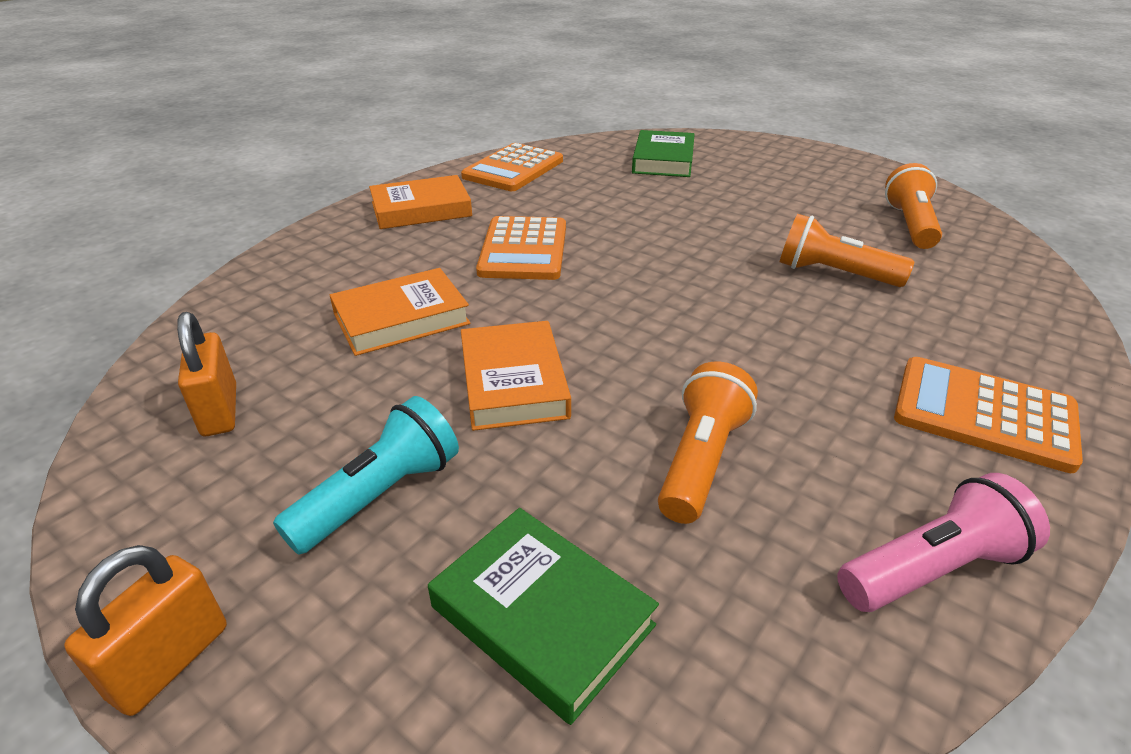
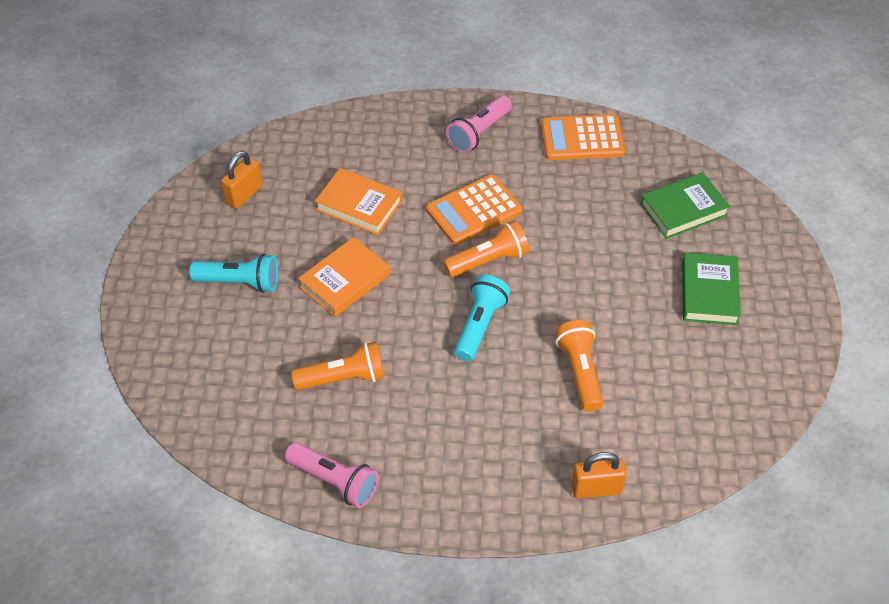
camera: 55 degrees right, 15 degrees up
orange padlock [64,545,227,716] -> orange padlock moved to [571,452,626,499]
orange book [369,175,472,229] -> pink flashlight [446,95,512,153]
green book [428,508,659,725] -> green book moved to [682,253,741,325]
orange flashlight [885,163,942,249] -> orange flashlight moved to [443,220,529,277]
orange calculator [894,357,1083,473] -> none
none -> turquoise flashlight [454,275,510,361]

